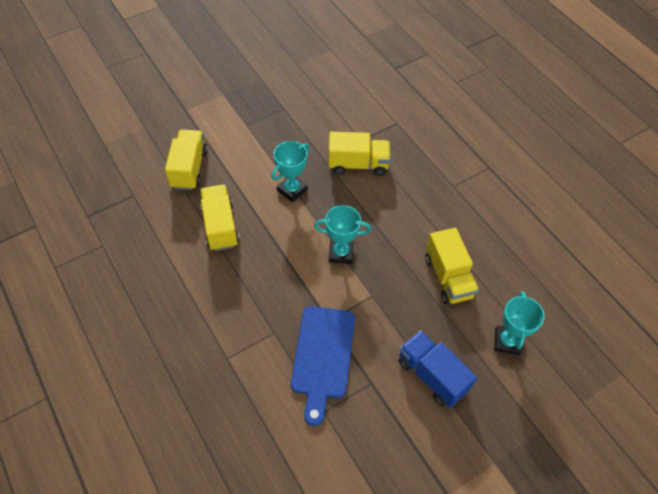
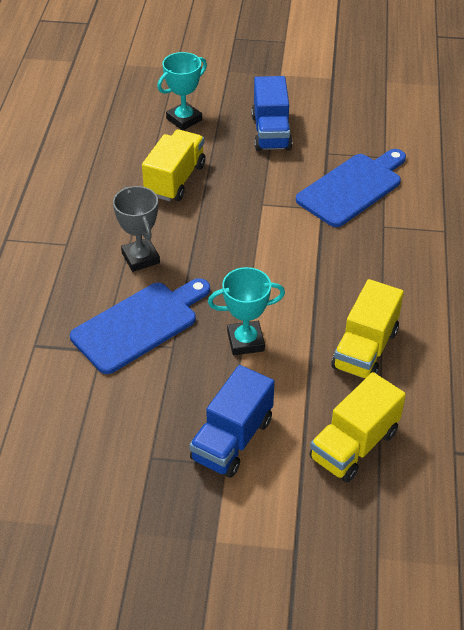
camera: 140 degrees left, 10 degrees down
turquoise trophy [314,205,371,264] -> none
yellow truck [328,132,391,176] -> blue cutting board [70,278,210,374]
none -> grey trophy [113,186,160,272]
none -> blue truck [189,365,274,478]

